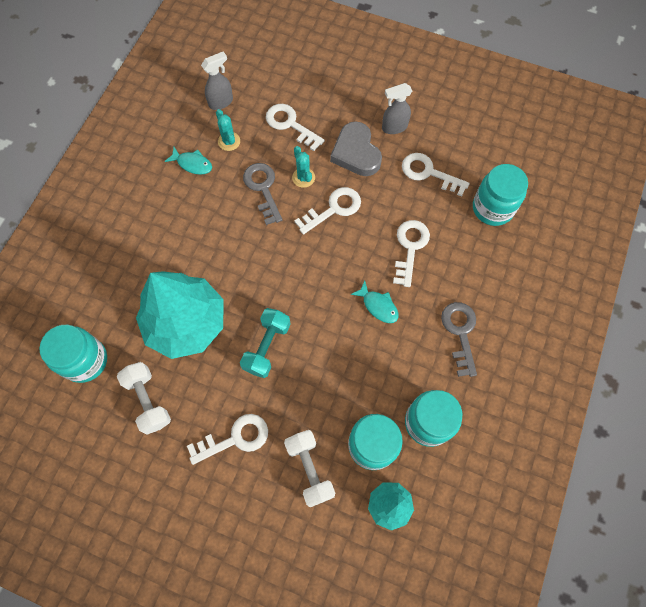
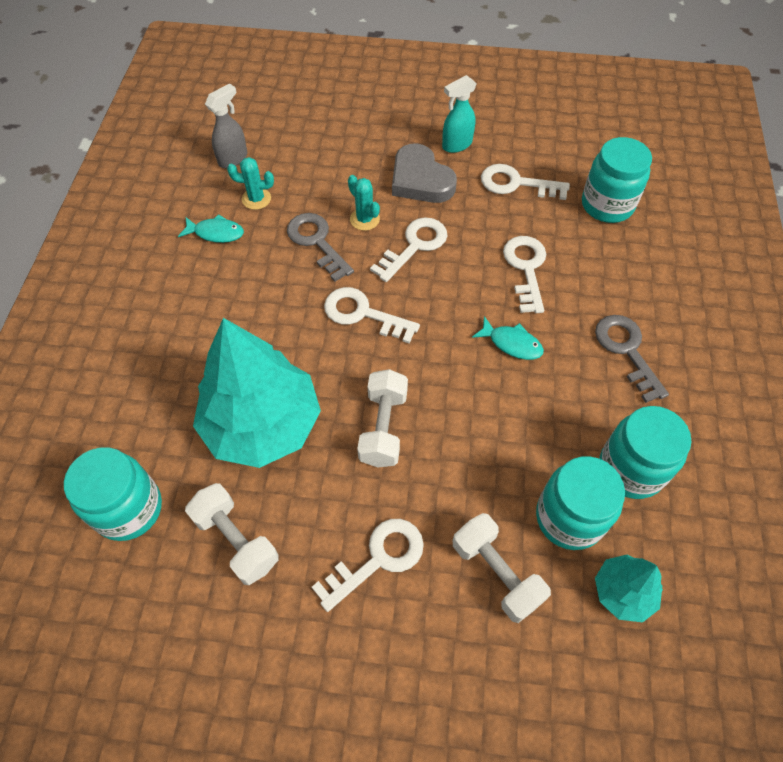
camera: 15 degrees left, 10 degrees down
turquoise cactus [216,109,240,151] -> turquoise cactus turned 45 degrees counterclockwise [227,157,274,210]
turquoise dumbbell [240,308,291,378] -> white dumbbell [357,369,408,467]
white key [266,104,325,151] -> white key moved to [324,287,420,344]
grey spray bottle [382,83,412,134] -> turquoise spray bottle [442,75,476,153]

